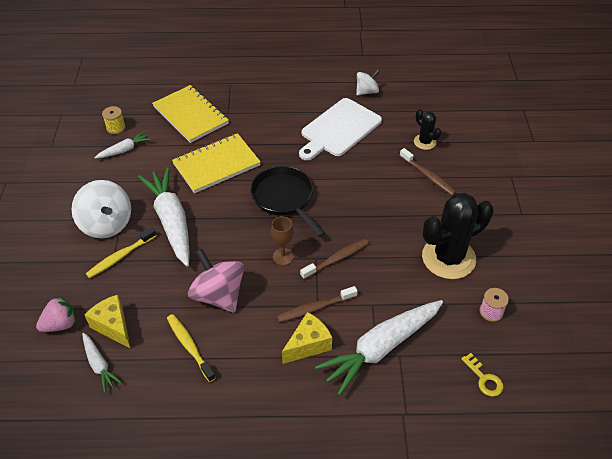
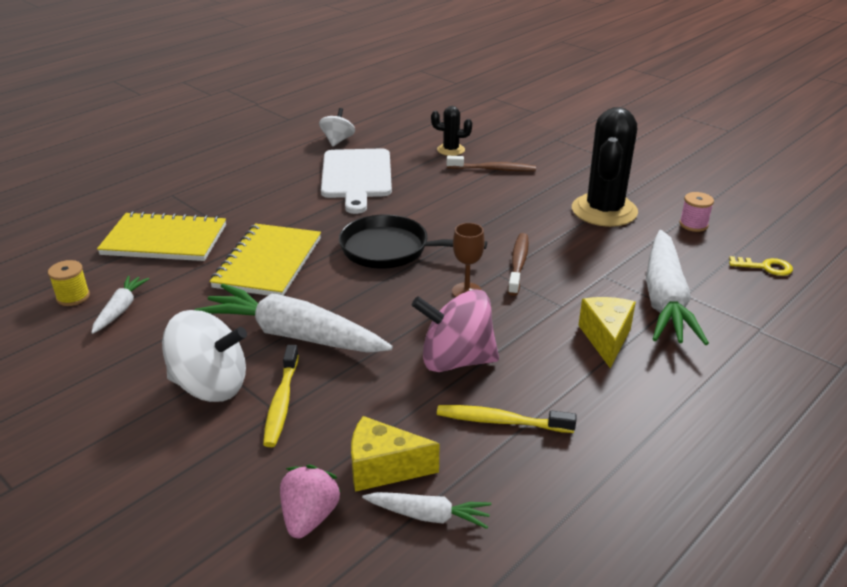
camera: 45 degrees left, 15 degrees down
brown toothbrush [277,286,358,322] -> none

